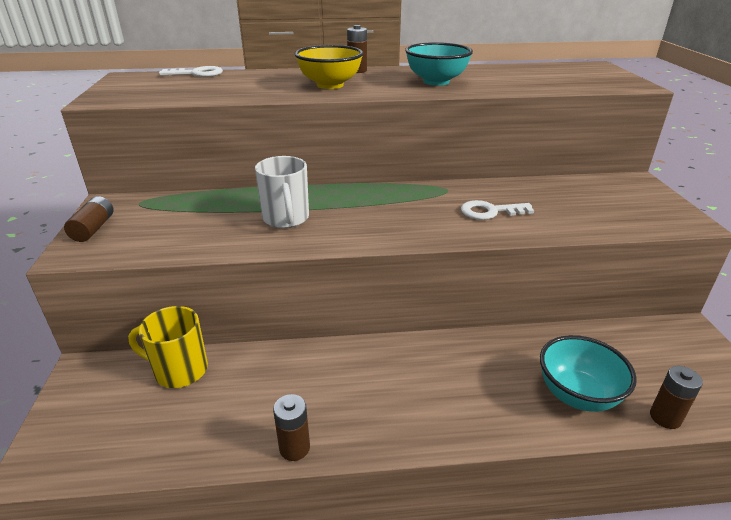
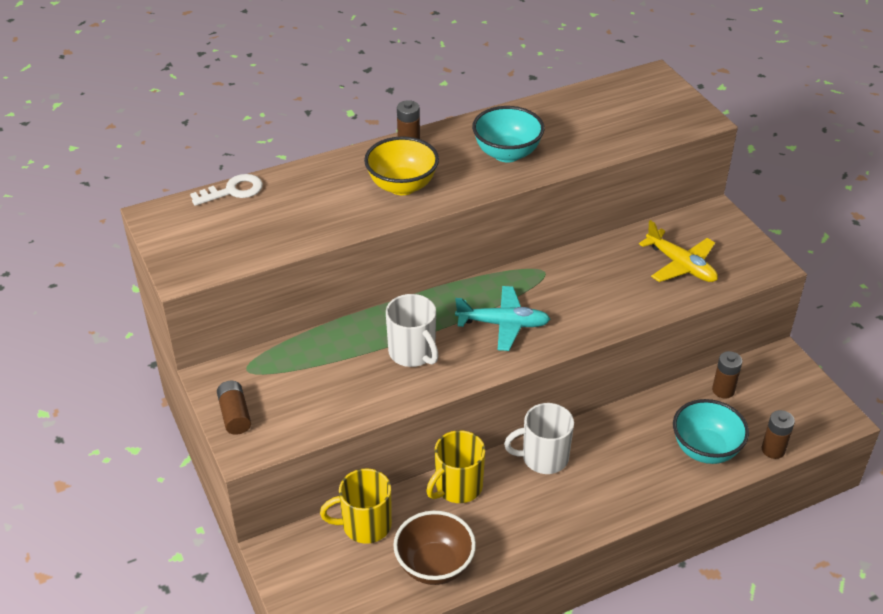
camera: 20 degrees left, 10 degrees up
brown battery [273,394,310,461] -> brown battery moved to [712,351,742,398]
white key [461,200,534,220] -> none
none -> brown bowl [393,511,476,585]
none -> yellow mug [426,430,485,503]
none -> turquoise plane [455,286,550,351]
none -> white mug [504,403,574,474]
none -> yellow plane [639,220,718,282]

